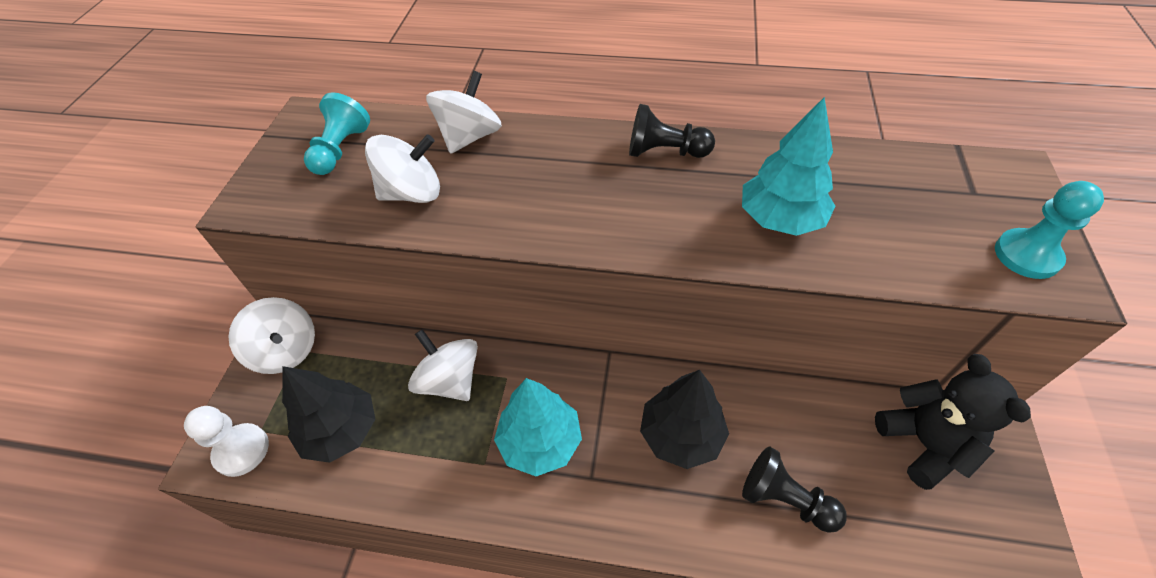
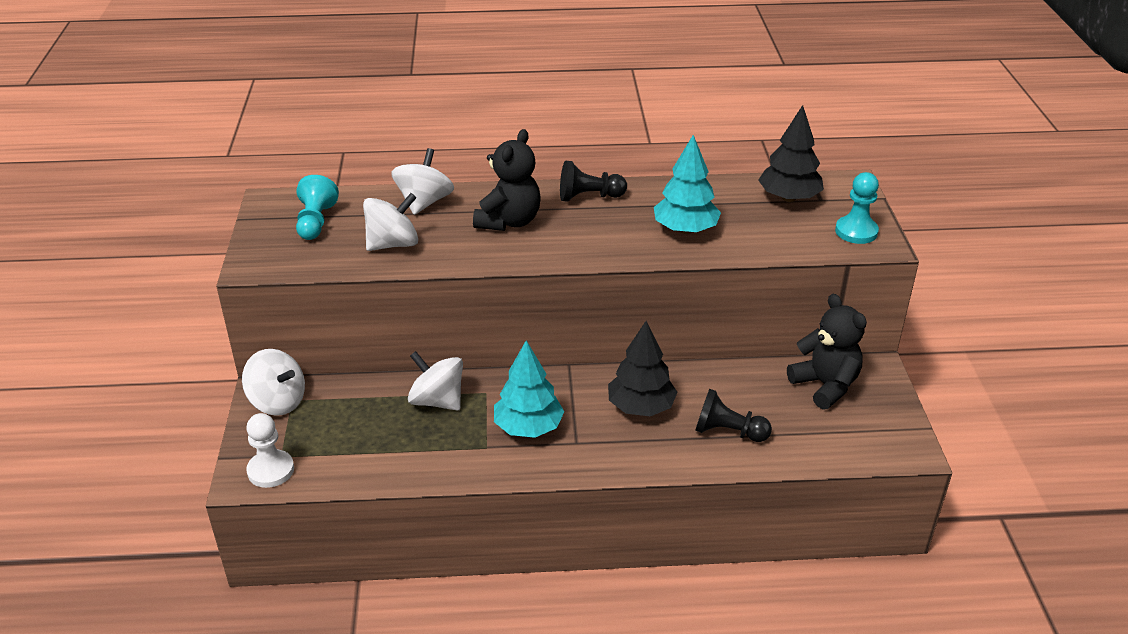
camera: 15 degrees left, 15 degrees down
black tree [282,366,375,463] -> black tree moved to [758,105,824,202]
none -> black teddy bear [473,129,540,231]

